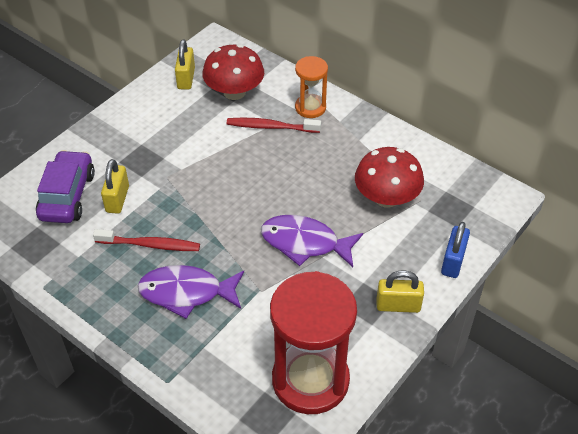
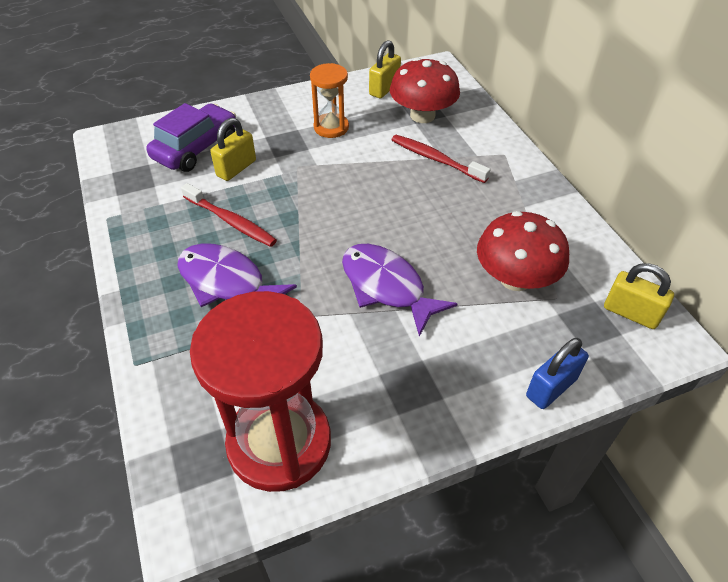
camera: 30 degrees right, 0 degrees up
orange hourglass [295,56,328,118] -> orange hourglass moved to [310,63,349,138]
yellow padlock [376,270,424,313] -> yellow padlock moved to [604,263,674,329]

